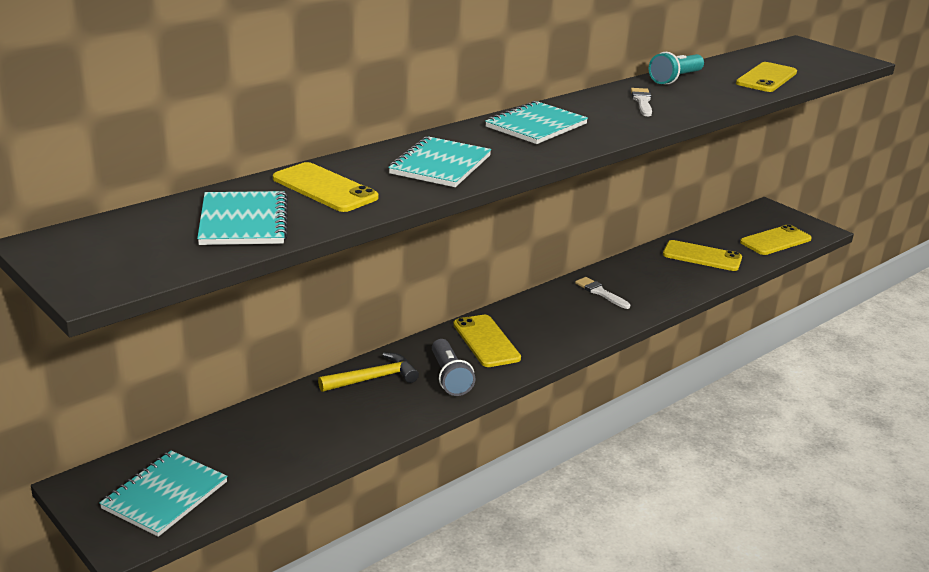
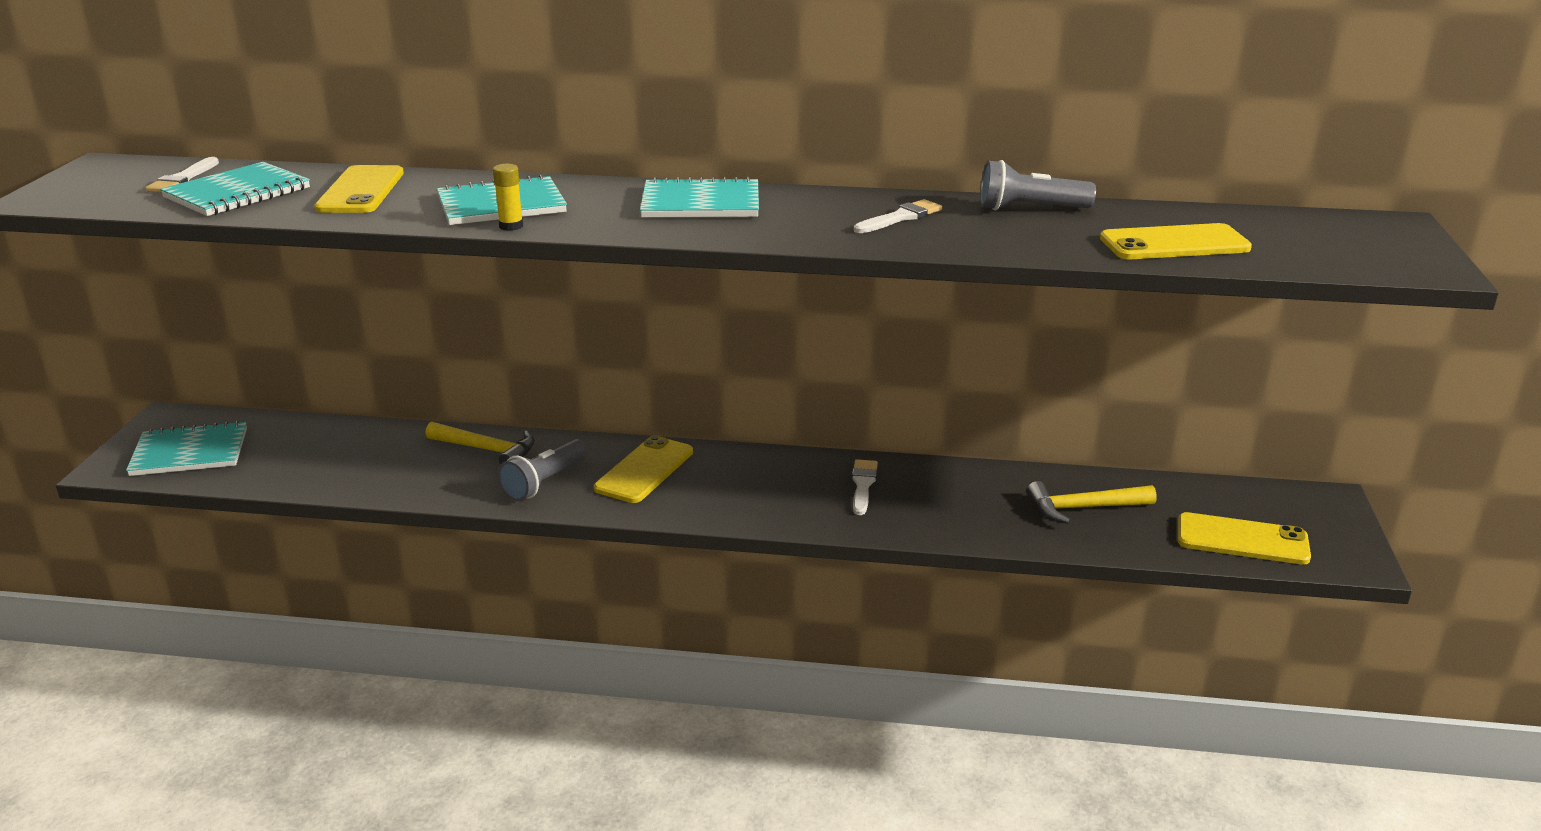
camera: 50 degrees right, 0 degrees up
turquoise flashlight [649,52,704,85] -> grey flashlight [980,160,1096,211]
yellow phone [663,240,742,271] -> yellow hammer [1027,481,1157,524]
none -> white brush [145,157,219,193]
none -> yellow glue stick [493,164,523,231]

